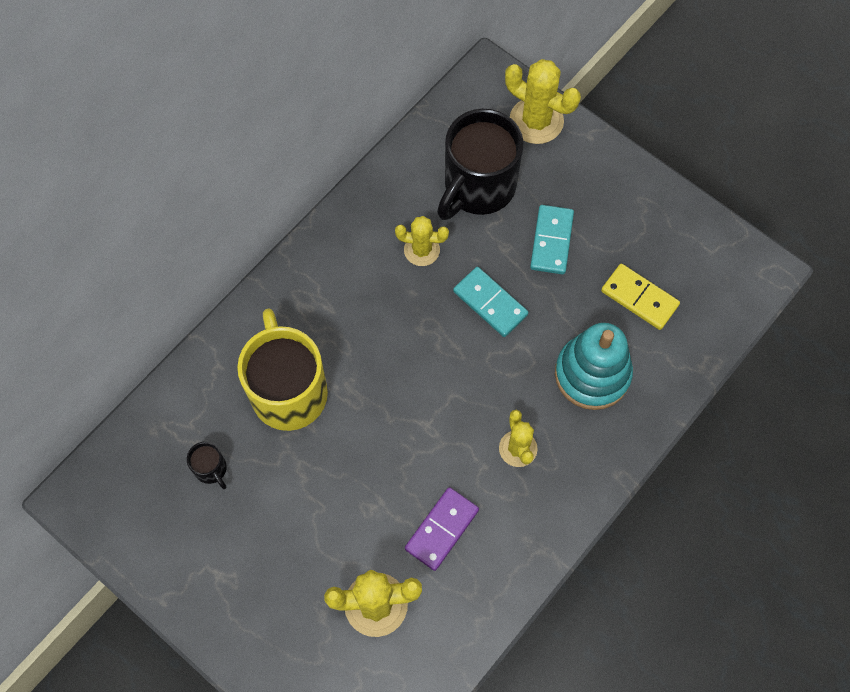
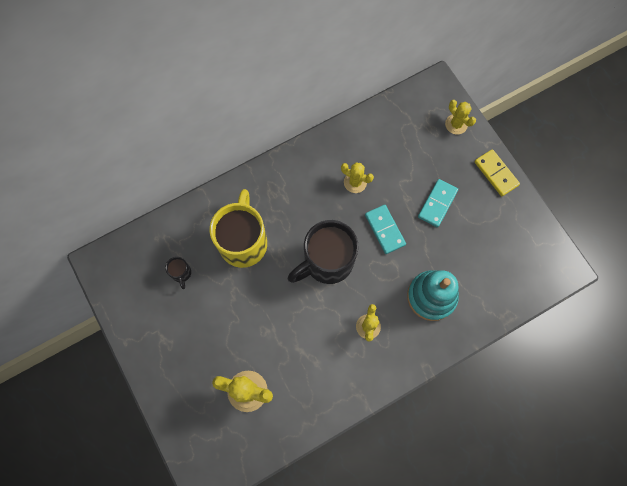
camera: 20 degrees right, 5 degrees up
purple domino [405,487,479,571] -> none
black mug [437,109,524,220] -> black mug moved to [288,220,358,284]
yellow cactus [505,59,581,144] -> yellow cactus [445,100,476,135], size x0.64
yellow domino [601,264,680,330] -> yellow domino moved to [475,149,520,196]

